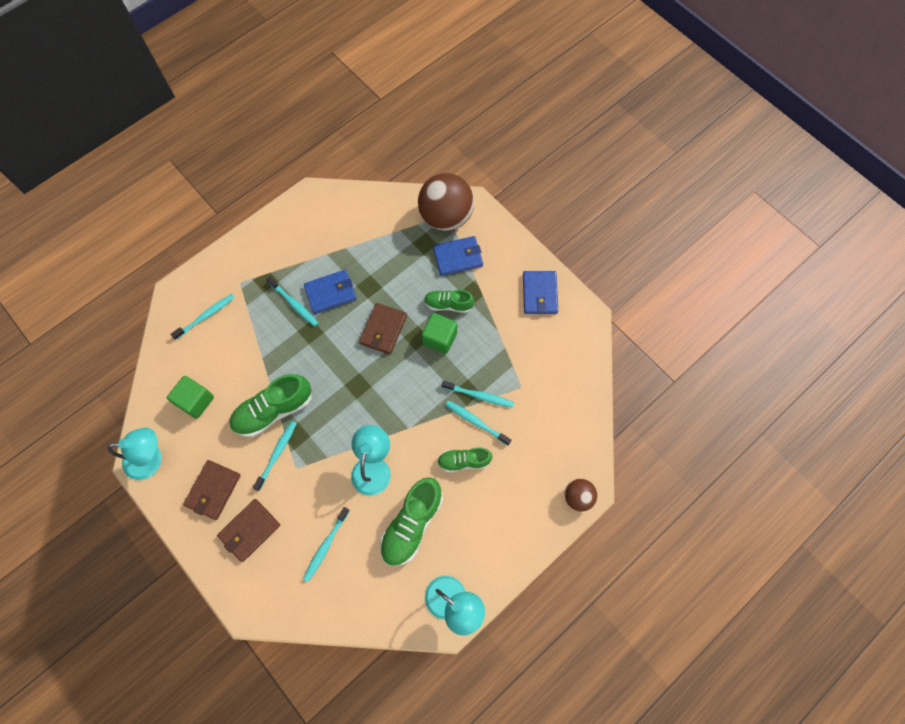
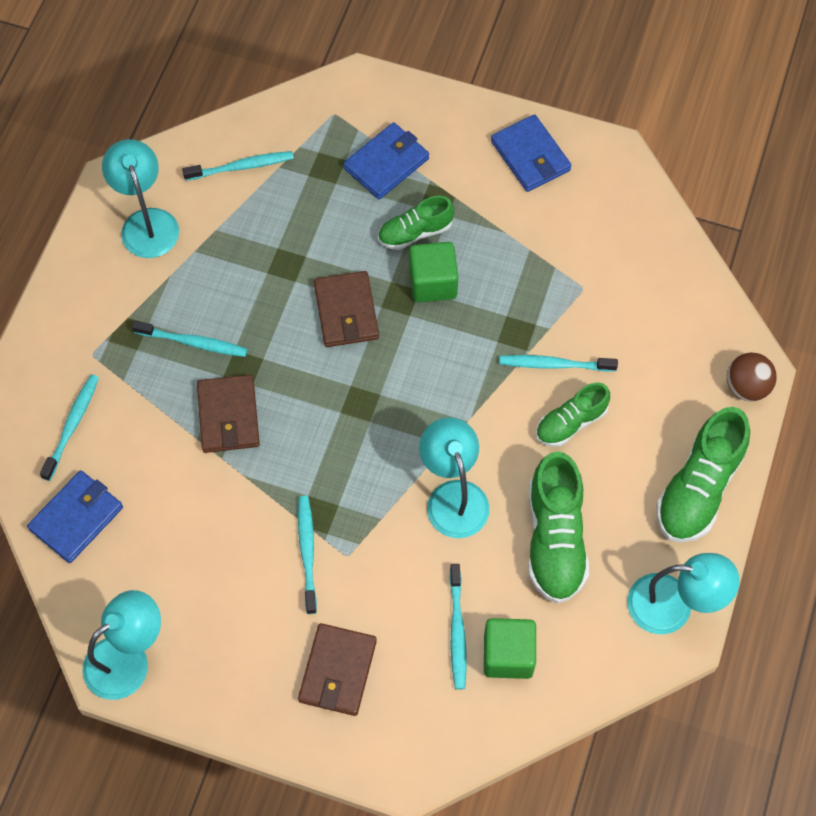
camera: 30 degrees left, 5 degrees down
green cube [167,376,214,419] -> green cube moved to [484,618,536,679]
brown wallet [183,460,241,520] -> brown wallet moved to [197,374,260,453]
green shoe [229,374,311,437] -> green shoe moved to [656,407,750,543]
blue wallet [304,270,356,314] -> blue wallet moved to [27,470,123,563]
brown ball [418,173,474,231] -> none
turquoise toothbrush [442,381,514,408] -> turquoise toothbrush moved to [182,151,294,181]
none -> turquoise lamp [102,139,179,258]

